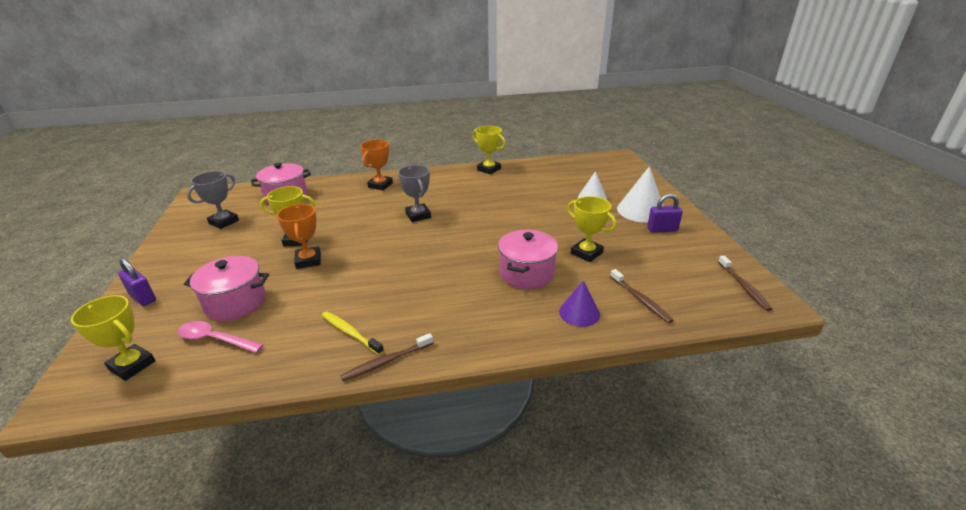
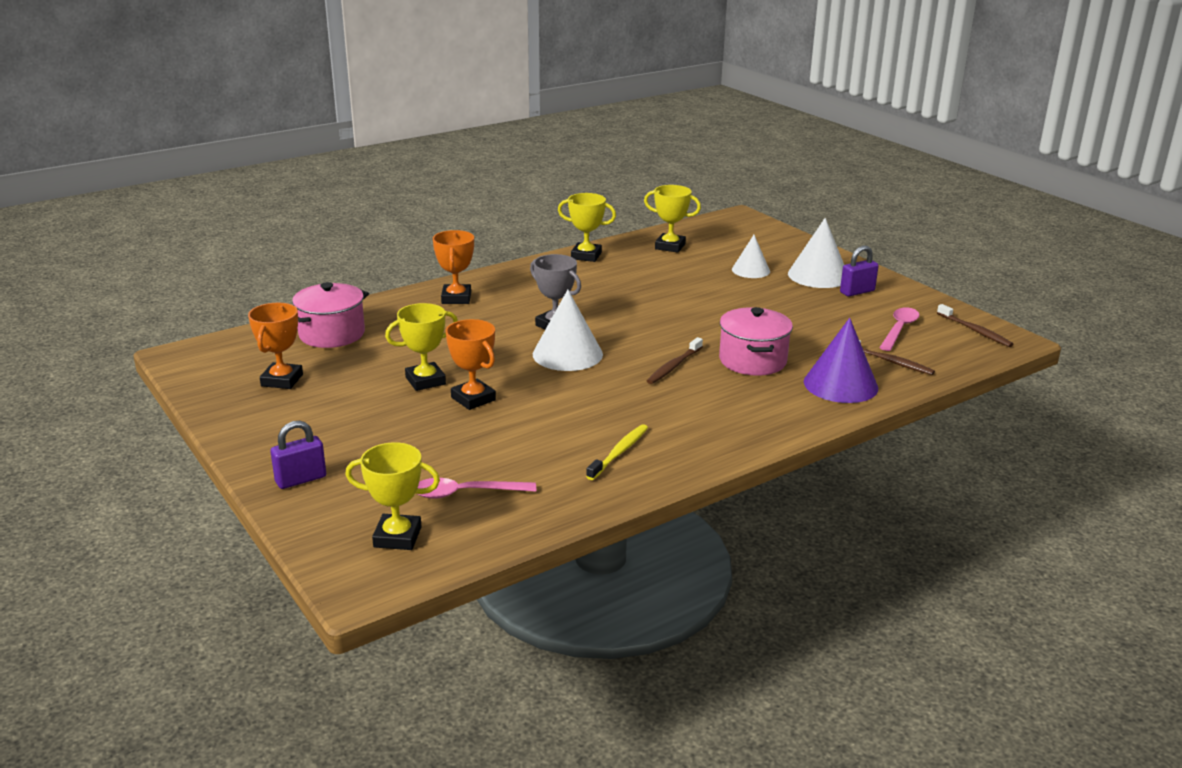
camera: 25 degrees left, 5 degrees down
purple padlock [118,258,156,306] -> purple padlock turned 45 degrees counterclockwise [270,421,326,489]
pink pot [184,256,269,321] -> none
grey trophy [187,171,239,229] -> orange trophy [248,303,303,389]
yellow toothbrush [322,311,384,355] -> yellow toothbrush turned 105 degrees clockwise [586,424,648,480]
brown toothbrush [340,333,433,381] -> brown toothbrush moved to [647,337,703,384]
purple cone [559,280,600,327] -> purple cone [804,318,878,403], size x1.57
yellow trophy [568,196,617,262] -> yellow trophy moved to [644,185,701,253]
none -> white cone [533,290,603,371]
none -> pink spoon [879,307,920,351]

